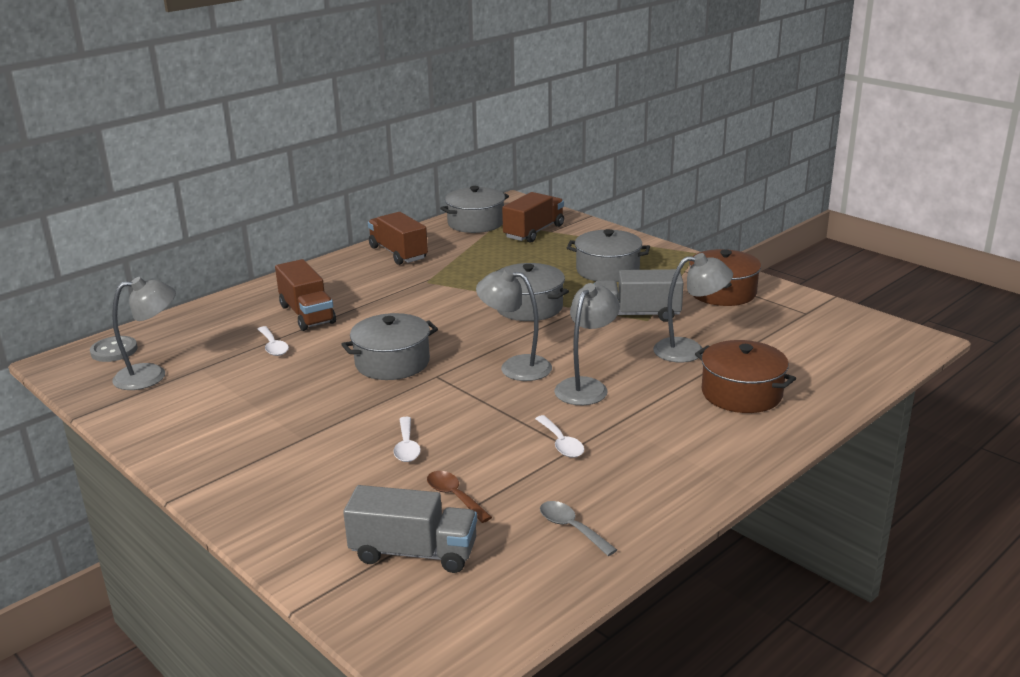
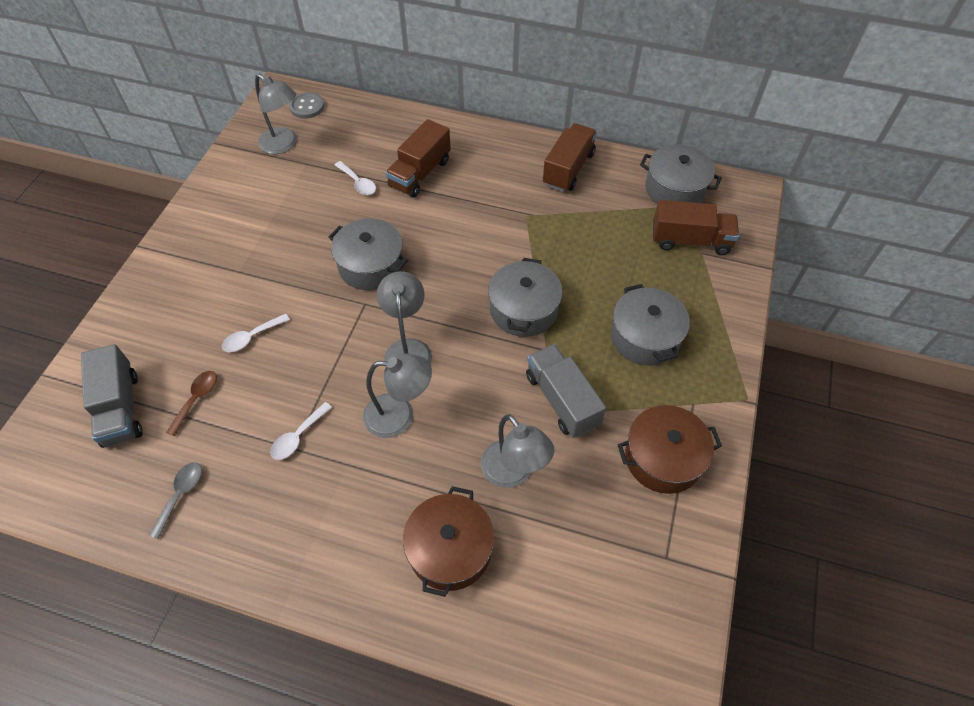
camera: 60 degrees right, 30 degrees up
white spoon [258,326,289,356] -> white spoon turned 75 degrees counterclockwise [335,161,376,195]

